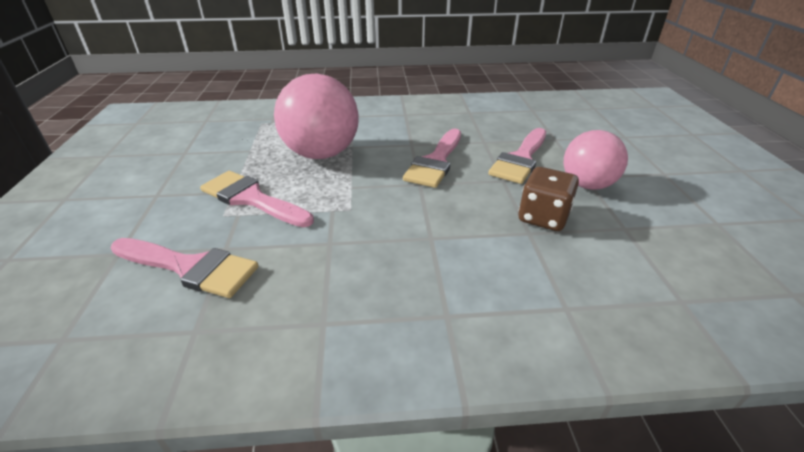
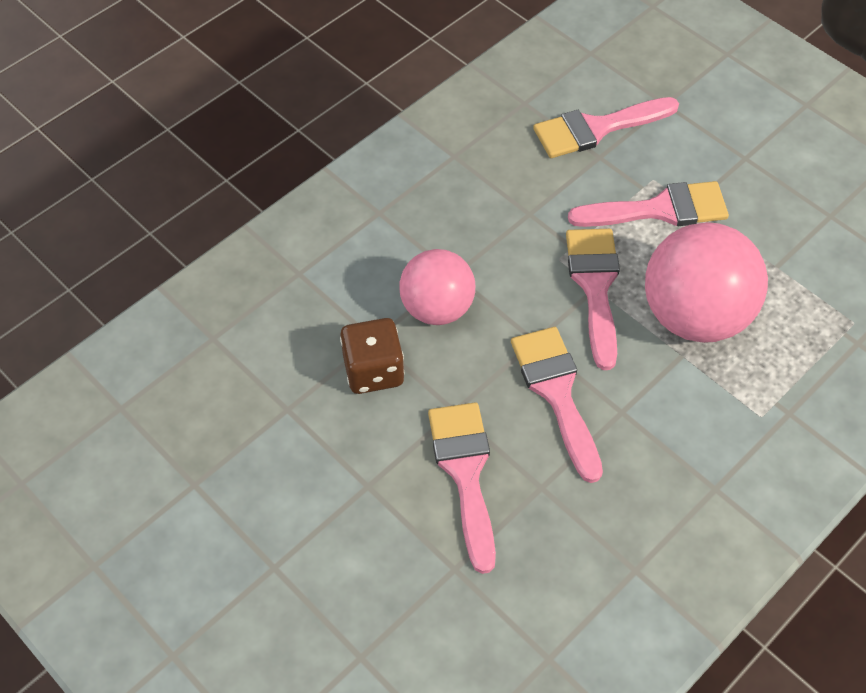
camera: 140 degrees right, 20 degrees up
pink ball [564,130,628,190] -> pink ball moved to [399,249,475,325]
none -> pink brush [566,229,620,370]

